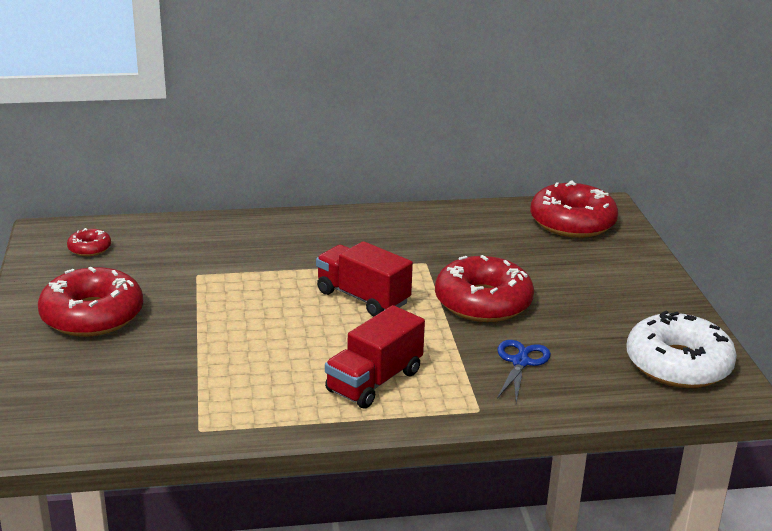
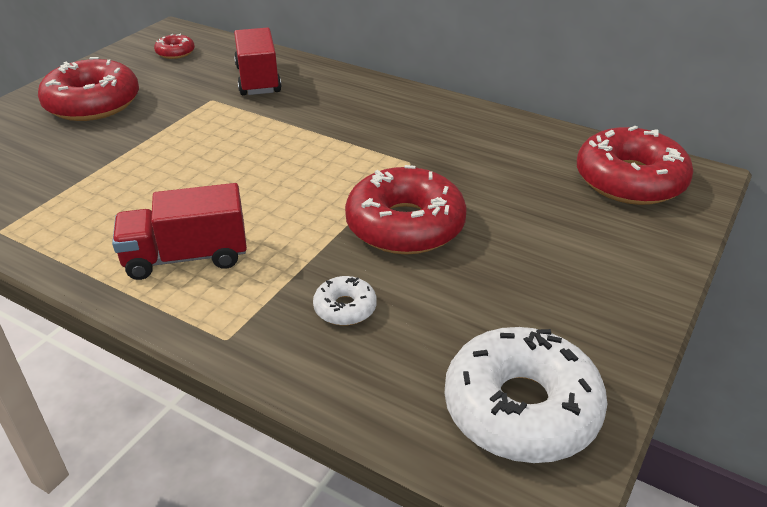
camera: 40 degrees right, 10 degrees up
red truck [316,241,413,316] -> red truck moved to [234,28,282,95]
blue scissors [497,340,551,402] -> white donut [313,276,377,325]

